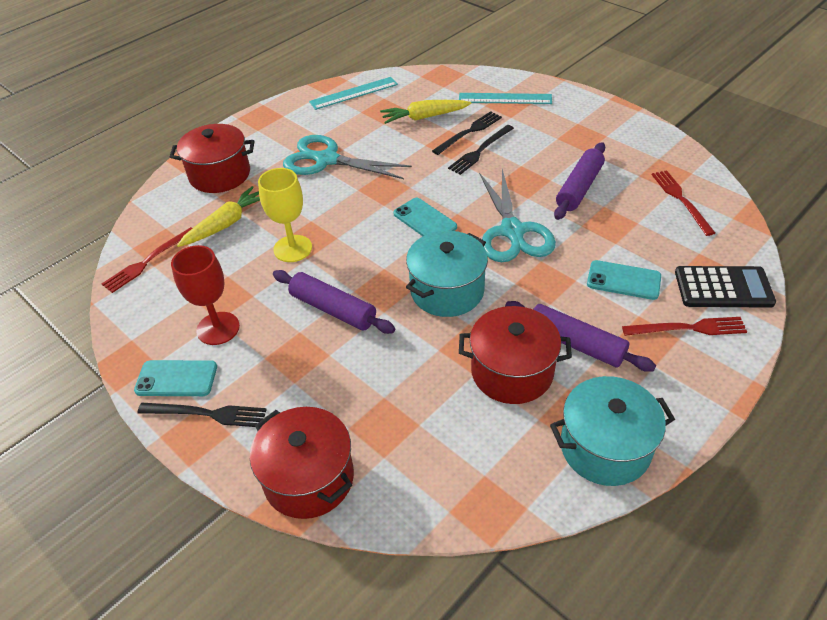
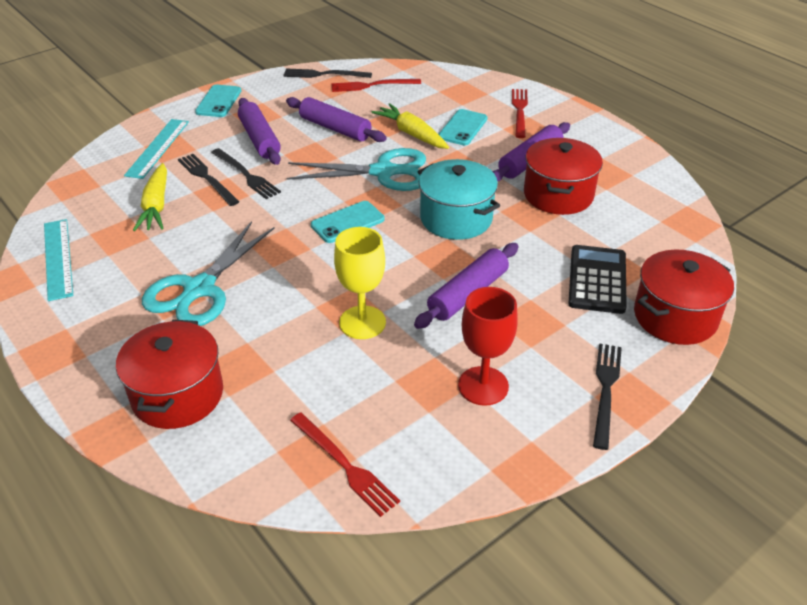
camera: 85 degrees left, 5 degrees down
turquoise phone [134,360,217,396] -> turquoise phone moved to [195,85,241,117]
yellow carrot [177,186,260,247] -> yellow carrot moved to [371,103,449,149]
turquoise pot [550,376,675,486] -> none
black calculator [675,266,776,308] -> black calculator moved to [568,245,627,314]
none -> purple rolling pin [238,98,281,165]
none -> black fork [283,68,372,78]

